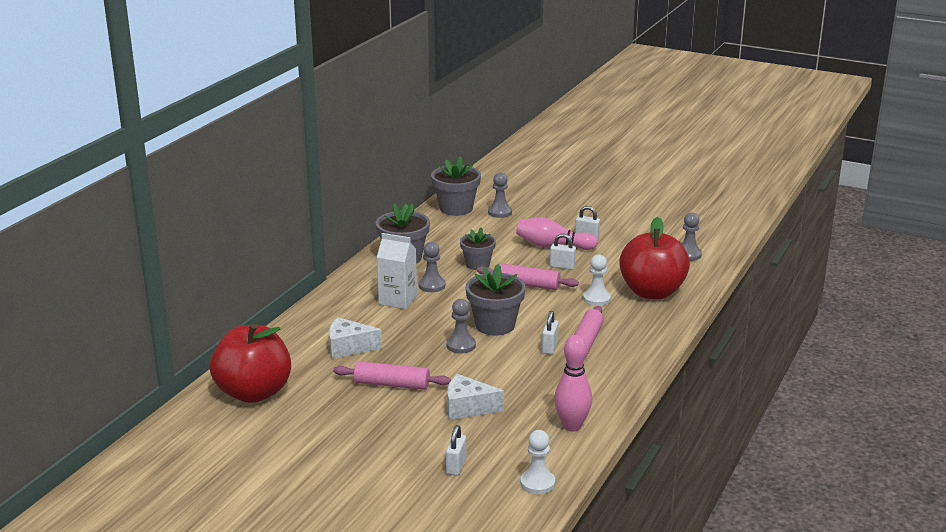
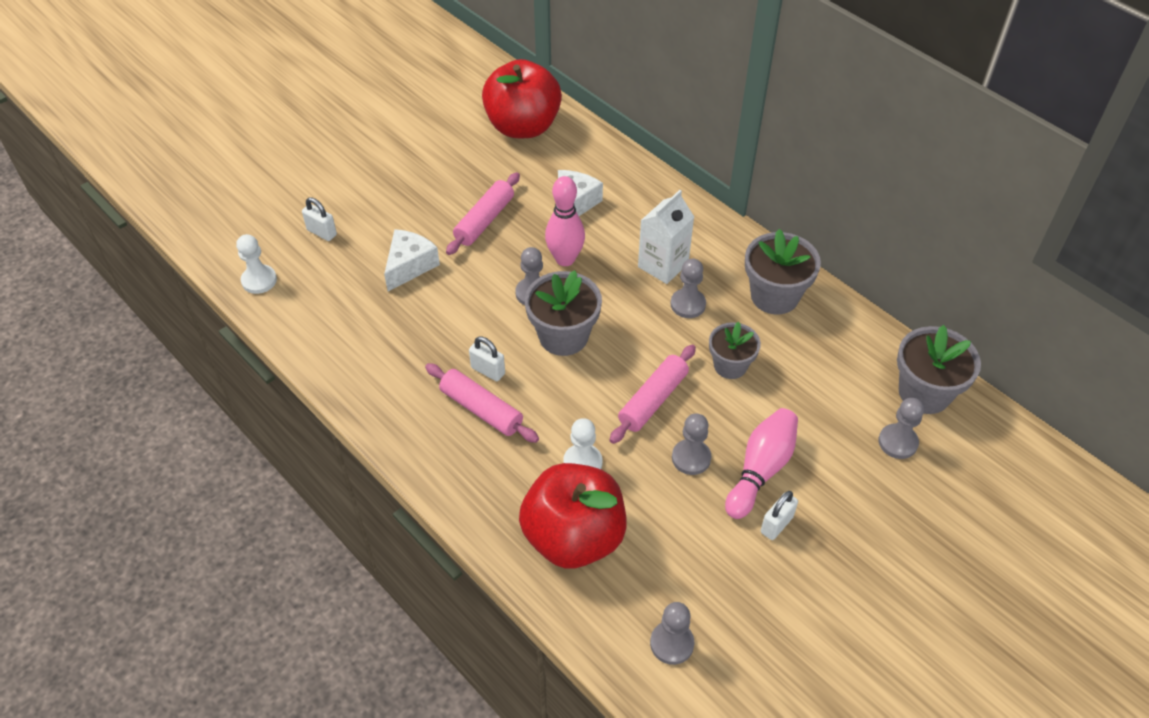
camera: 110 degrees right, 25 degrees up
white padlock [550,234,576,270] -> grey pawn [672,414,711,475]
pink bowling pin [554,335,592,432] -> pink bowling pin moved to [545,176,585,266]

